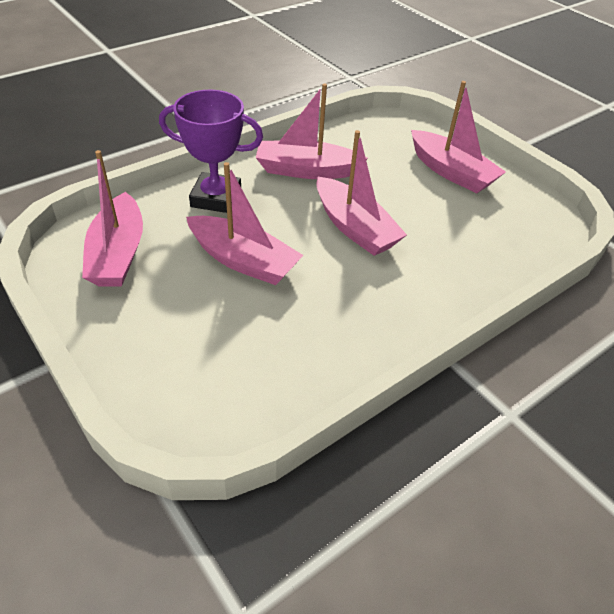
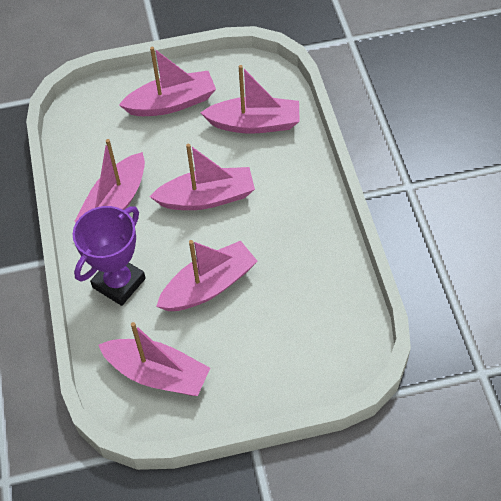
camera: 60 degrees left, 10 degrees up
none -> pink boat [201,65,300,134]

